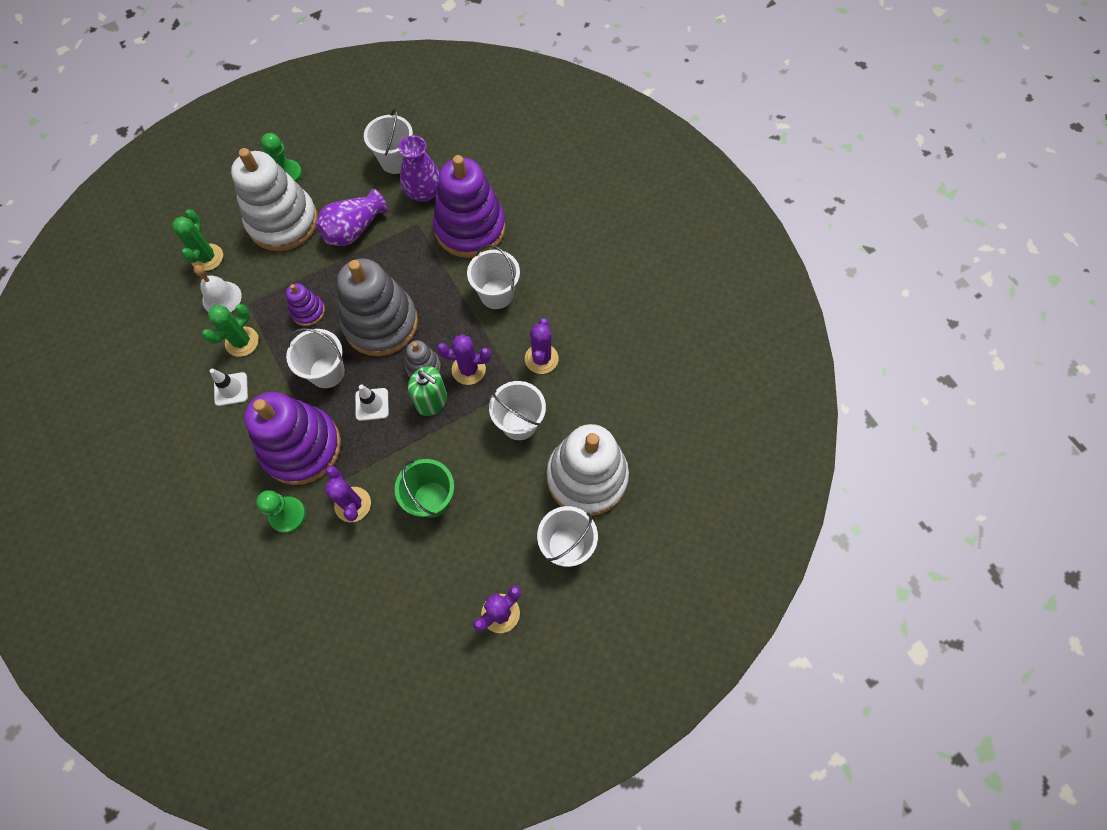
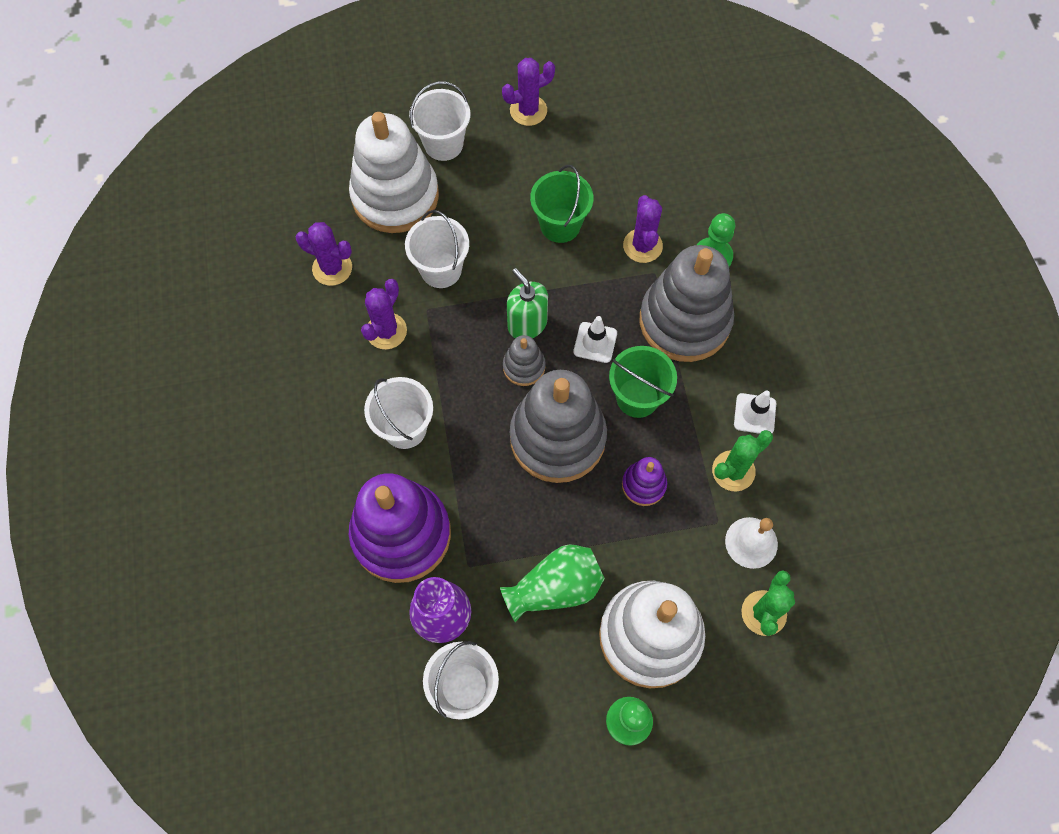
camera: 160 degrees left, 0 degrees up
purple stacking toy [244,392,341,485] -> grey stacking toy [640,245,734,362]
white bucket [286,328,345,388] -> green bucket [609,346,677,418]
purple vase [315,189,388,246] -> green vase [500,544,605,622]
purple cactus [437,334,491,385] -> purple cactus moved to [296,222,352,286]

